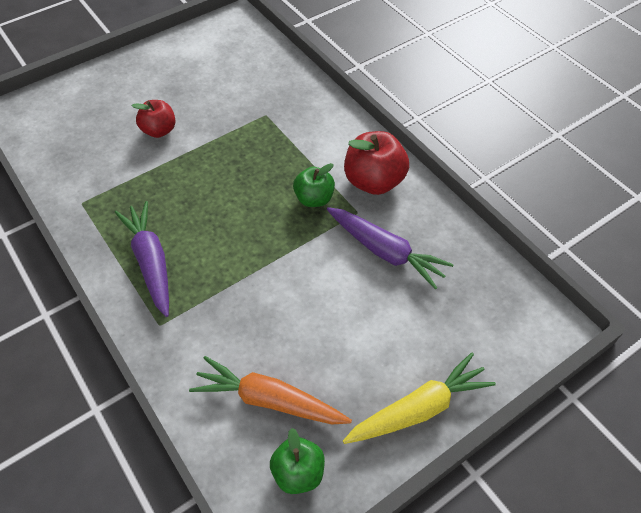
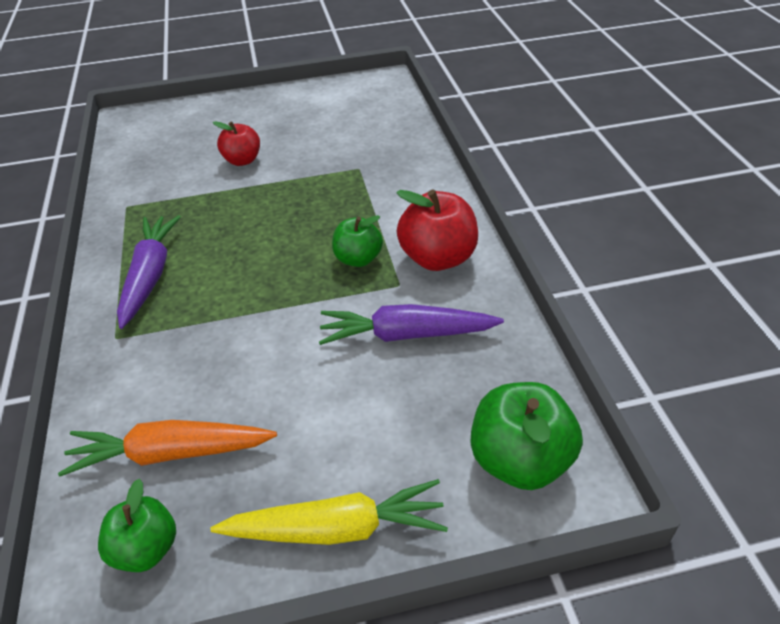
camera: 25 degrees right, 10 degrees down
orange carrot [189,356,352,425] -> orange carrot turned 45 degrees counterclockwise [58,420,277,477]
purple carrot [327,207,454,289] -> purple carrot turned 120 degrees clockwise [319,304,504,345]
none -> green apple [471,382,583,490]

